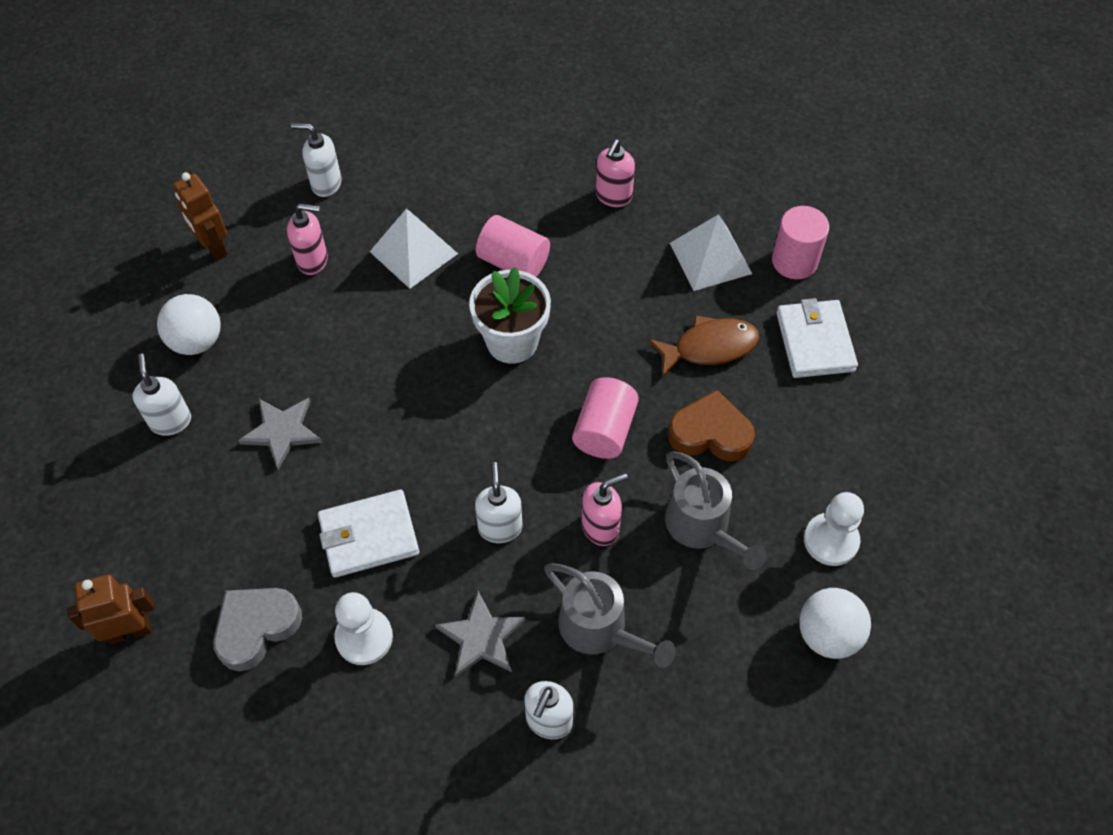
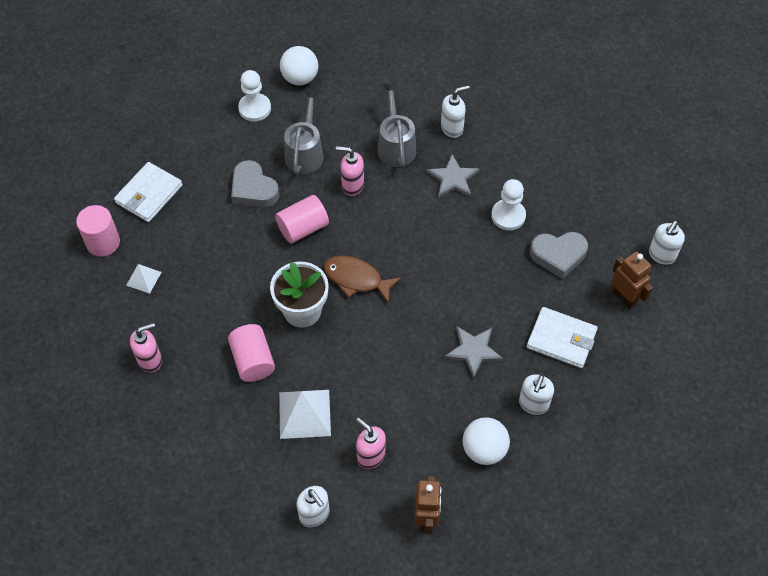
camera: 140 degrees left, 0 degrees up
brown robot [67,574,155,644] -> brown robot turned 150 degrees counterclockwise [611,251,653,309]
white wallet [318,490,419,578] -> white wallet moved to [527,307,598,368]
white soap dispenser [475,462,522,543] -> white soap dispenser moved to [649,221,685,265]
brown fish [648,315,759,377] -> brown fish moved to [324,255,402,304]
brown heart [668,390,755,462] -> grey heart [231,160,279,208]
white pyramid [670,214,752,291] -> white pyramid [126,264,161,294], size x0.56

